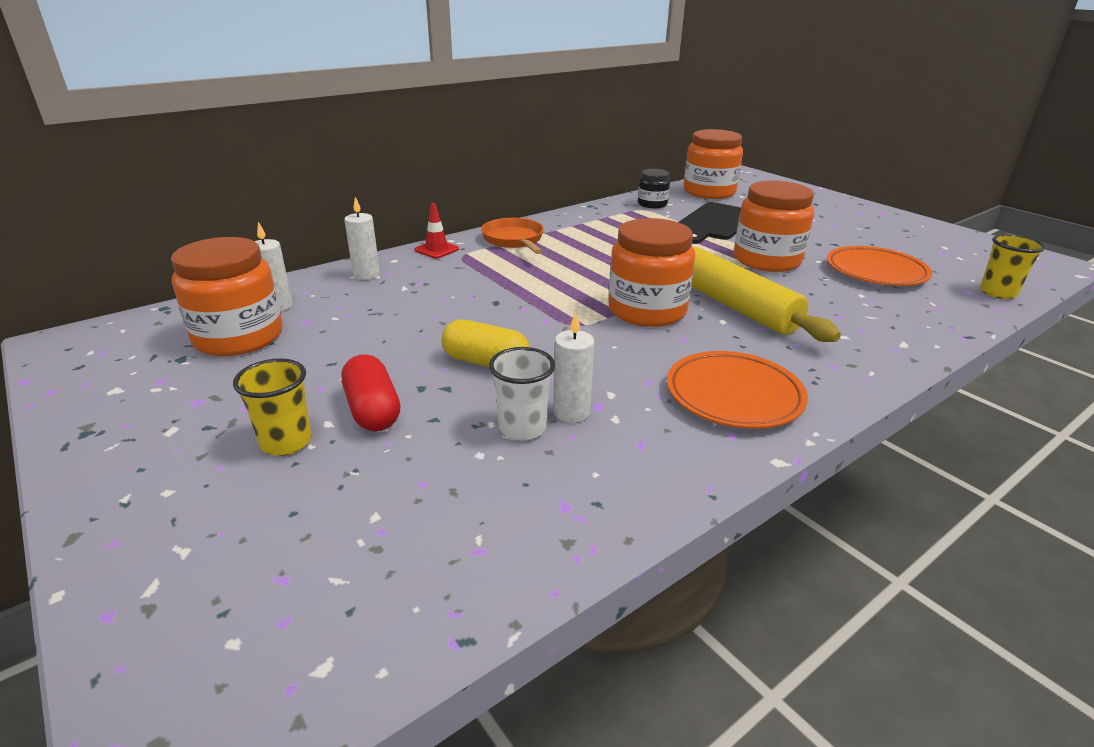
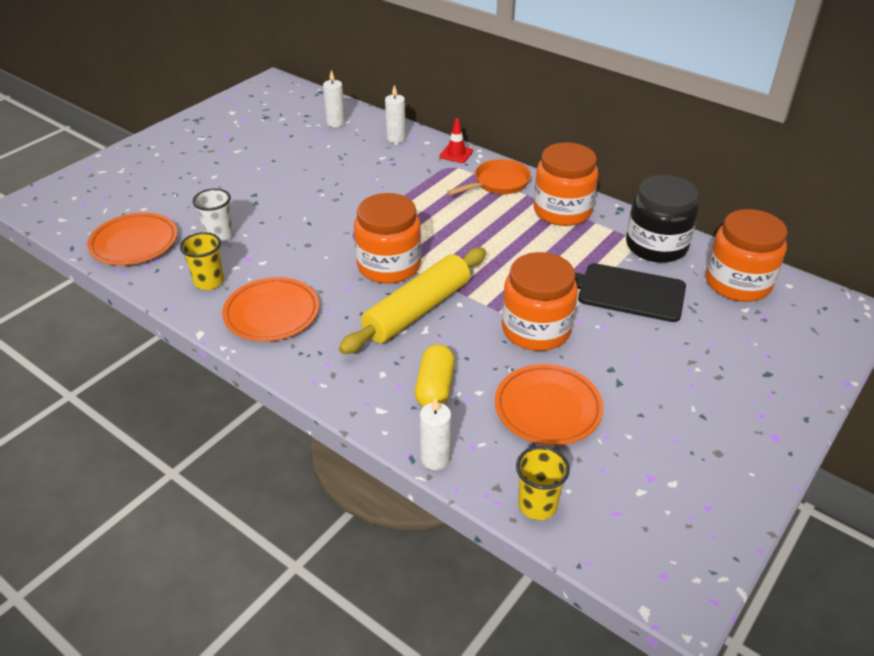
camera: 75 degrees right, 10 degrees up
orange jar [171,237,283,356] -> orange jar moved to [534,142,598,226]
yellow cup [233,358,312,456] -> yellow cup moved to [180,232,224,290]
red capsule [341,354,400,431] -> none
yellow capsule [442,319,530,367] -> yellow capsule moved to [415,344,455,407]
white candle [553,312,594,423] -> white candle moved to [420,397,451,470]
black jar [638,169,670,208] -> black jar [626,175,699,263], size x1.84
none -> orange plate [87,213,178,265]

